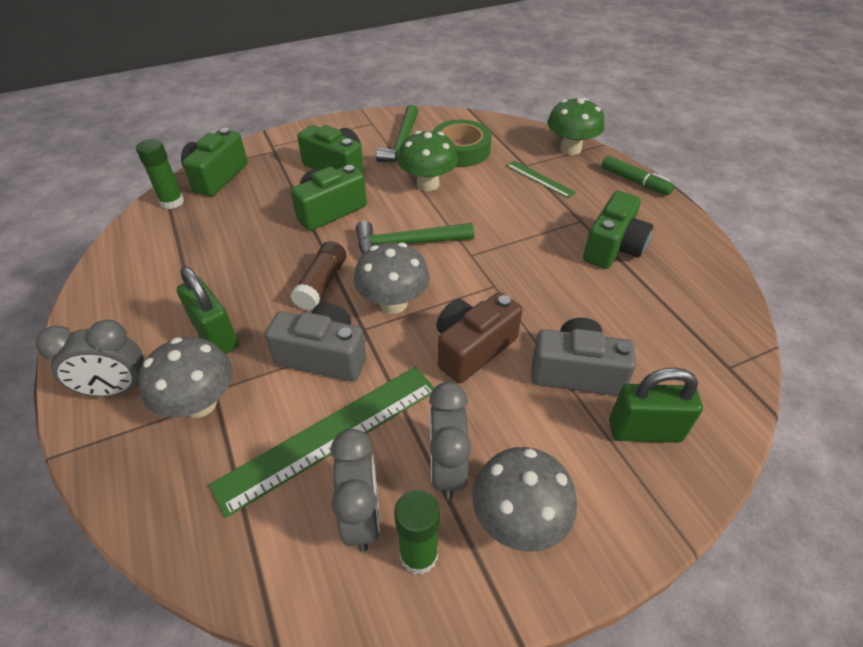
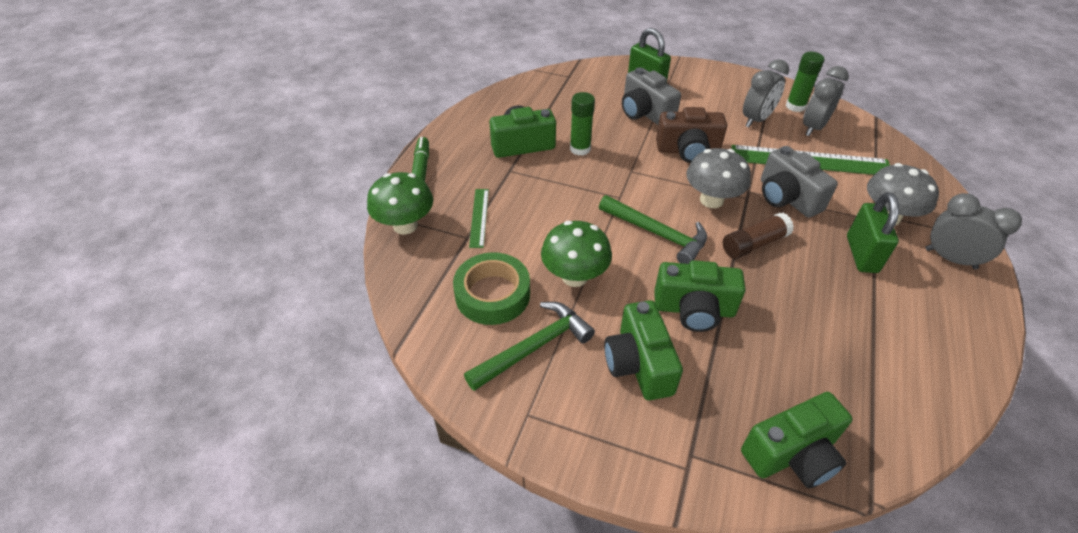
camera: 135 degrees left, 0 degrees up
green glue stick [136,139,184,209] -> green glue stick moved to [570,92,595,156]
grey mushroom [472,447,577,552] -> none

